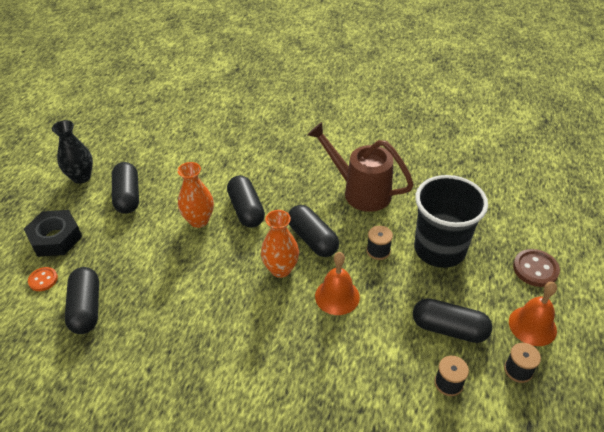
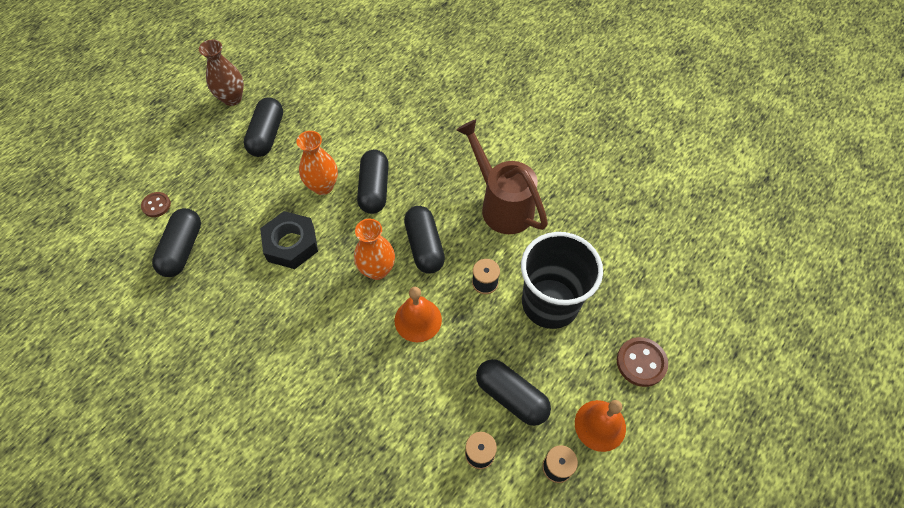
camera: 20 degrees right, 15 degrees up
black nut [24,210,82,257] -> black nut moved to [260,211,318,269]
orange button [28,267,58,291] -> brown button [141,192,171,217]
black vase [52,120,93,184] -> brown vase [199,39,244,106]

